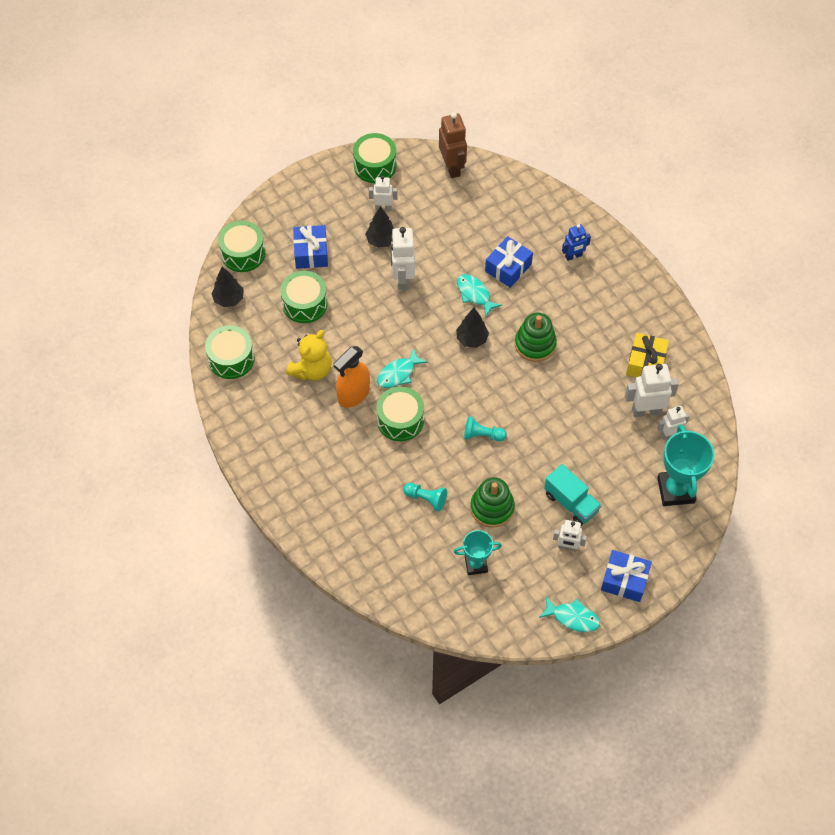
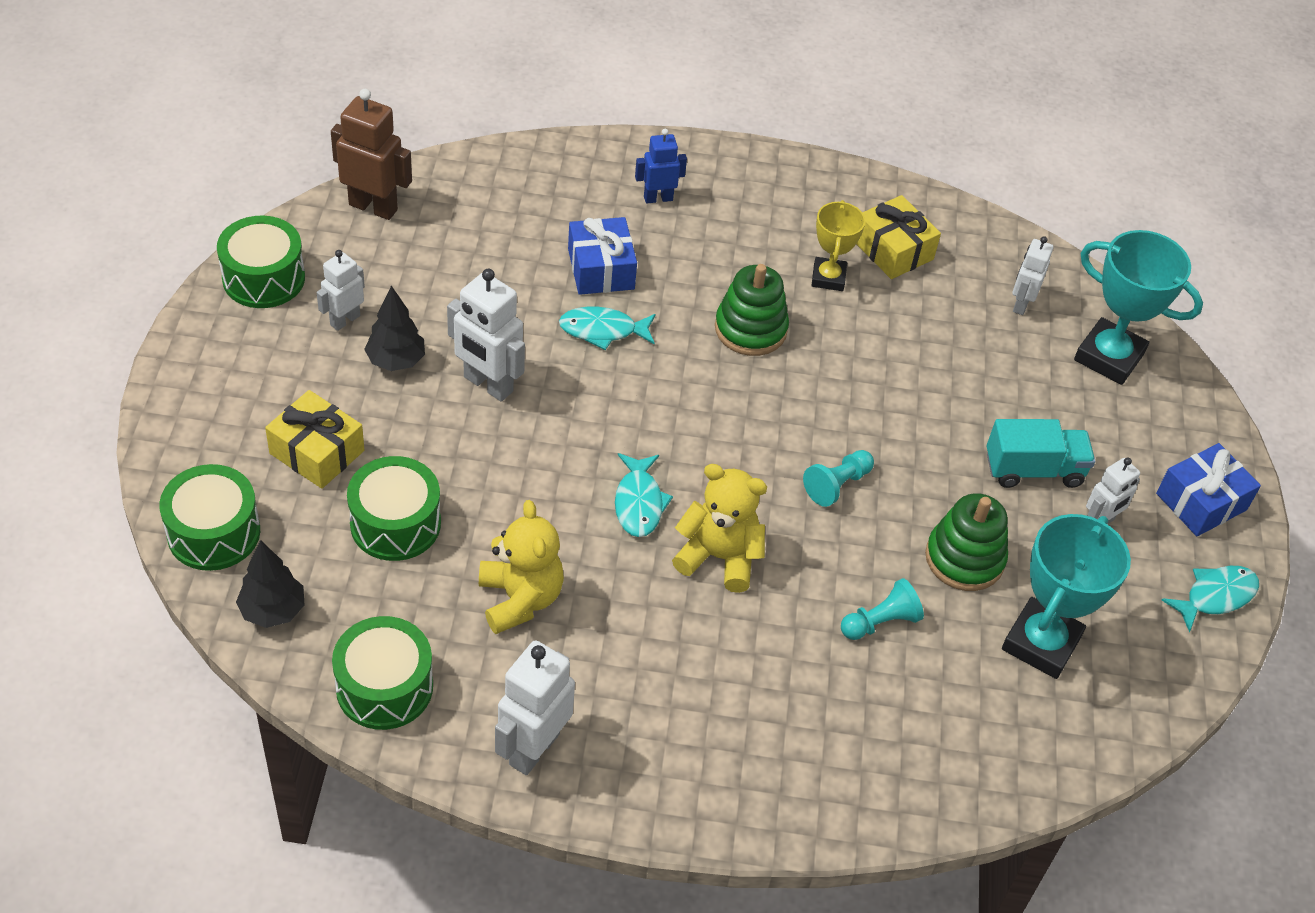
camera: 55 degrees left, 10 degrees down
blue gift [293,225,328,269] -> yellow gift [265,390,364,489]
orange spray bottle [334,346,370,408] -> none
green drum [376,386,424,441] -> yellow teddy bear [672,464,767,593]
turquoise trophy [454,530,502,575] -> turquoise trophy [1002,514,1131,679], size x1.64
black tree [456,308,489,348] -> none
blue robot [562,224,591,261] -> blue robot turned 120 degrees counterclockwise [635,129,687,203]
white robot [625,364,679,417] -> white robot moved to [495,640,575,775]
none -> yellow trophy [811,200,865,291]

